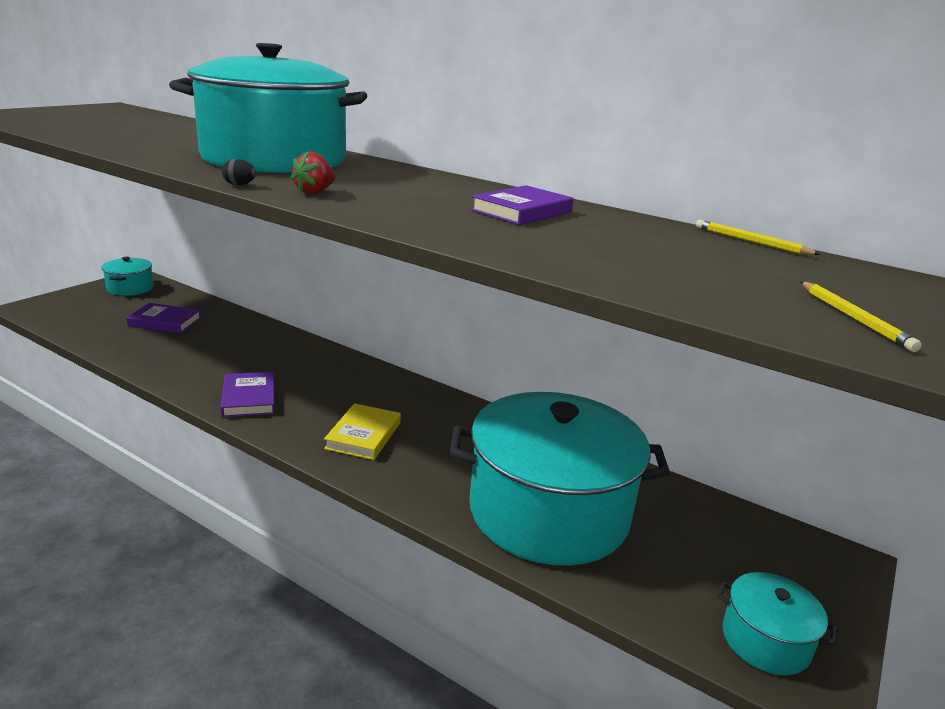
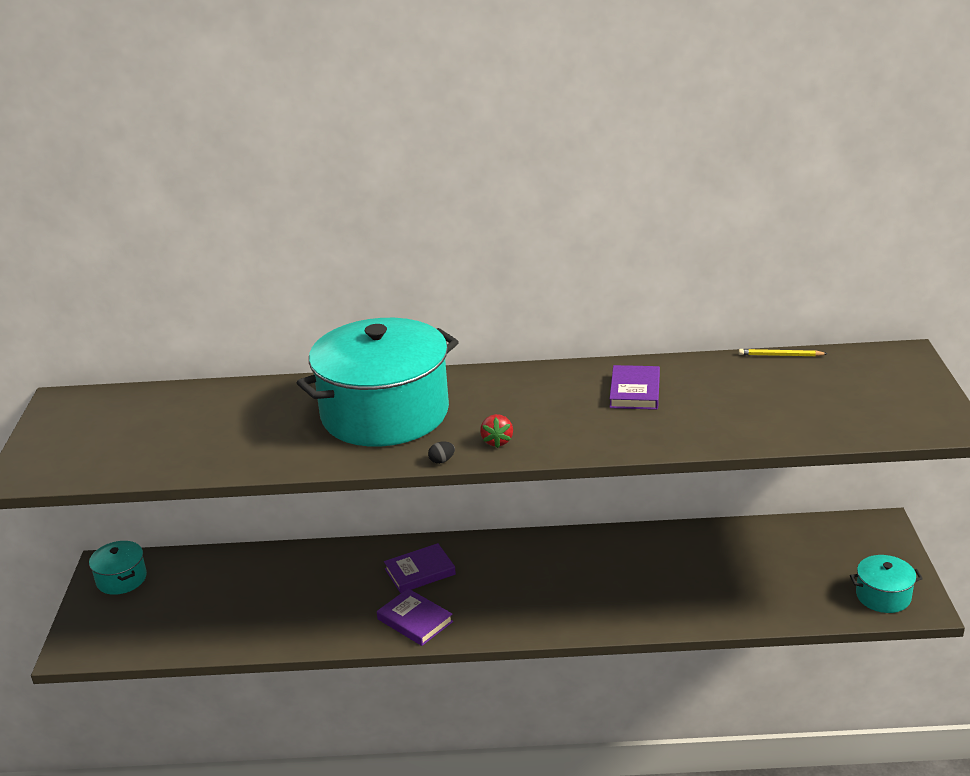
camera: 30 degrees left, 5 degrees up
purple book [126,303,201,334] -> purple book moved to [384,543,456,593]
yellow book [324,403,401,460] -> none
turquoise pot [450,392,670,566] -> none
yellow pencil [800,281,922,352] -> none

